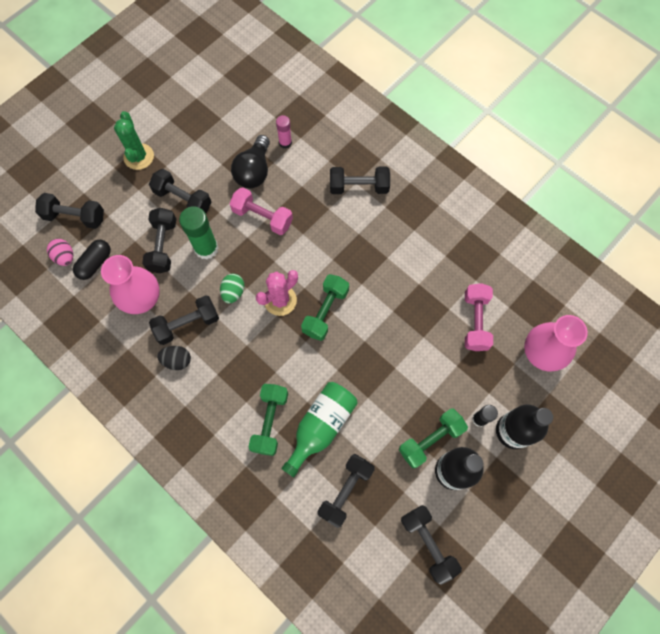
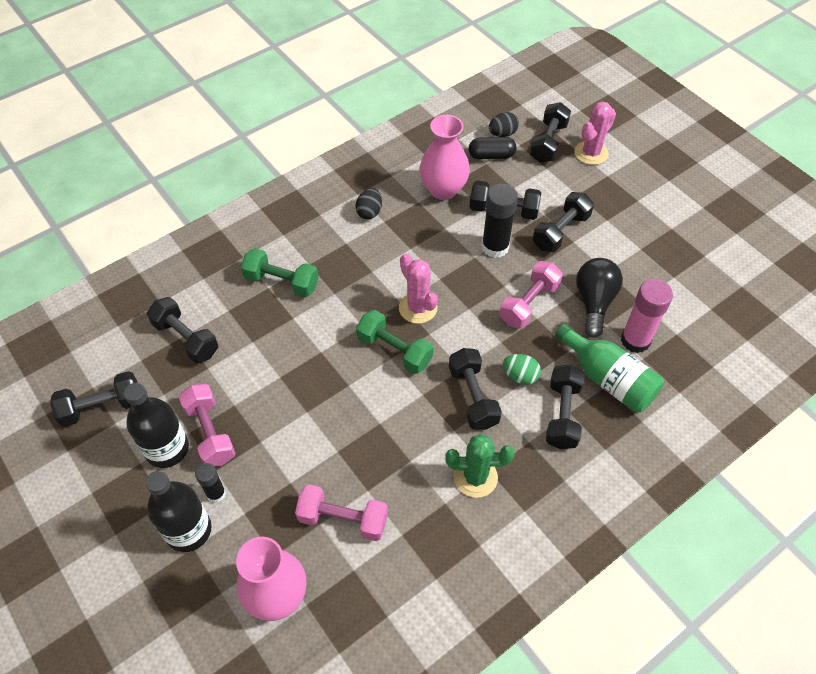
camera: 100 degrees right, 15 degrees down
pink egg [47,239,73,266] -> black egg [489,112,519,137]
black capsule [73,240,111,280] -> black capsule turned 45 degrees counterclockwise [469,137,517,159]
green cactus [114,111,154,170] -> green cactus moved to [445,434,515,498]
black dumbbell [149,295,219,345] -> black dumbbell moved to [449,348,502,430]
green glue stick [179,206,218,260] -> black glue stick [482,184,518,258]
green egg [220,274,244,304] -> green egg moved to [502,354,541,385]
black light bulb [231,135,270,188] -> black light bulb turned 75 degrees clockwise [576,258,623,338]
pink glue stick [276,115,292,149] -> pink glue stick [621,279,673,353], size x1.73
green bottle [281,382,358,478] -> green bottle moved to [555,324,664,413]
green dumbbell [399,408,468,468] -> pink dumbbell [179,384,236,467]
none -> pink cactus [575,101,616,165]

